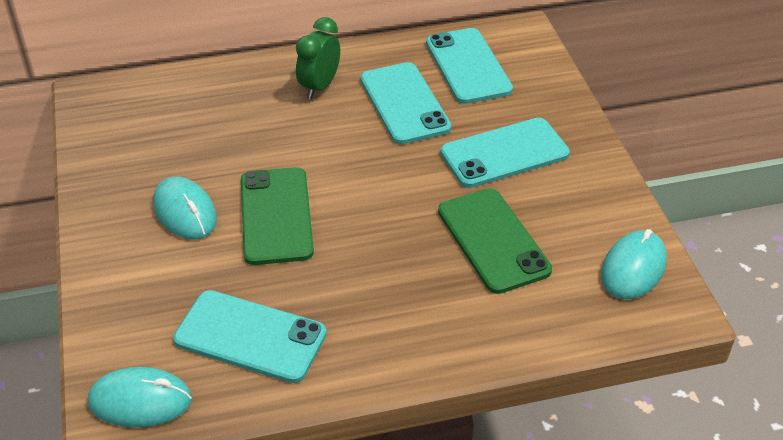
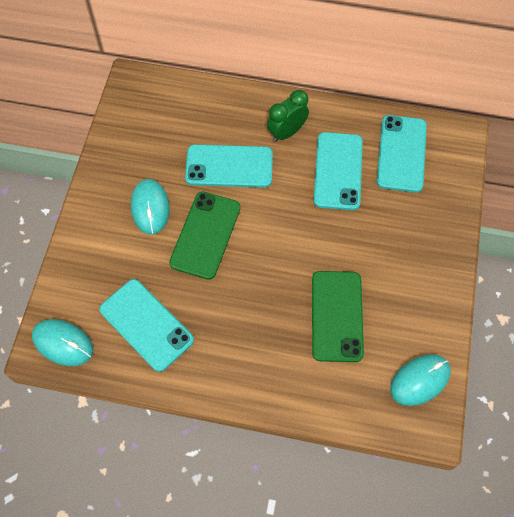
camera: 25 degrees right, 20 degrees up
turquoise phone [440,118,570,188] -> turquoise phone moved to [185,144,273,188]

